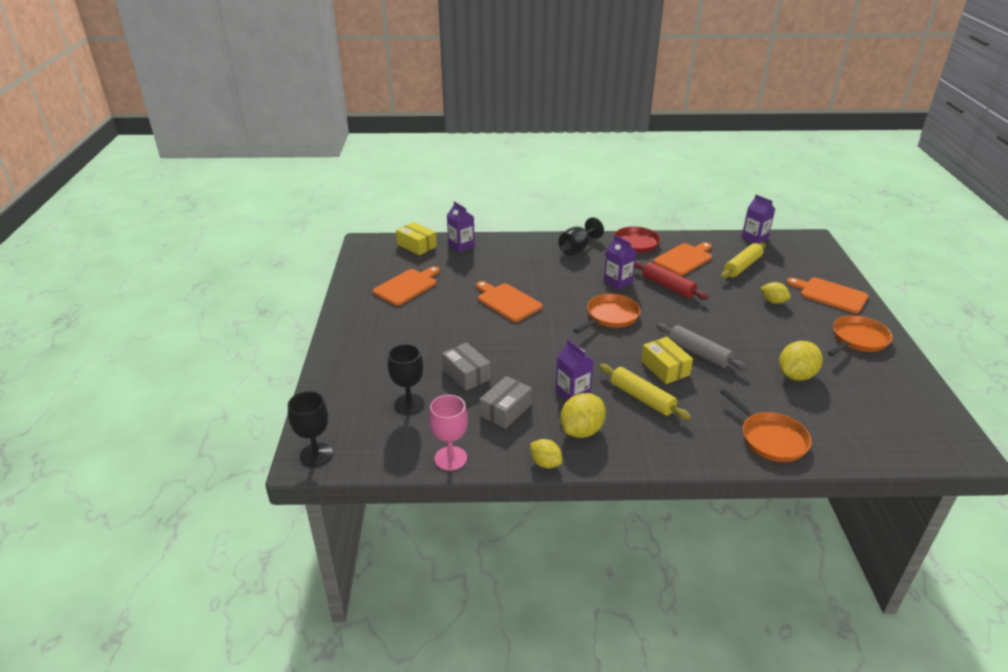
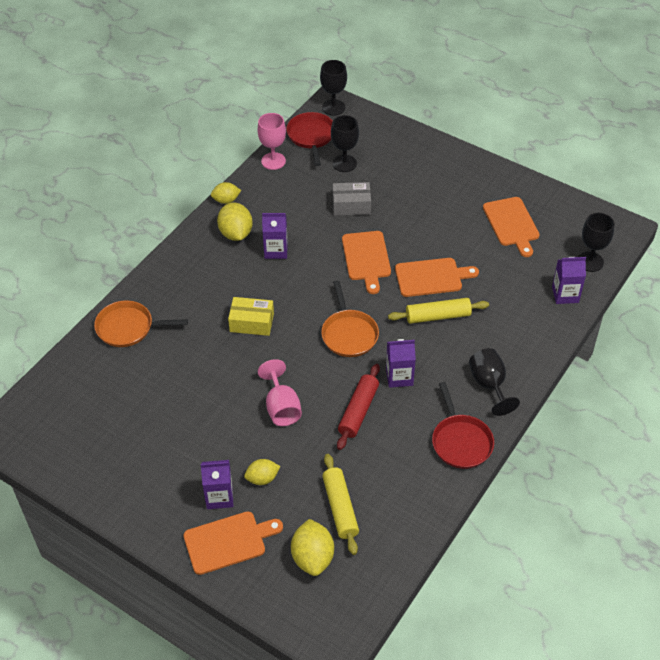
camera: 125 degrees right, 15 degrees up
yellow box [396,222,437,255] -> black goblet [578,213,615,272]
grey box [479,376,532,429] -> none
yellow rolling pin [599,364,691,420] -> yellow rolling pin moved to [388,298,489,324]
red rolling pin [635,261,709,300] -> red rolling pin turned 60 degrees counterclockwise [337,364,380,450]
orange cutting board [654,242,712,276] -> orange cutting board moved to [342,231,391,294]
grey rolling pin [657,323,748,371] -> none
purple carton [742,195,775,244] -> purple carton moved to [201,460,233,509]
yellow lemon [779,341,823,381] -> yellow lemon moved to [291,519,334,576]
orange pan [827,315,893,356] -> none
none -> pink goblet [258,359,302,426]
none -> red pan [286,112,333,166]

